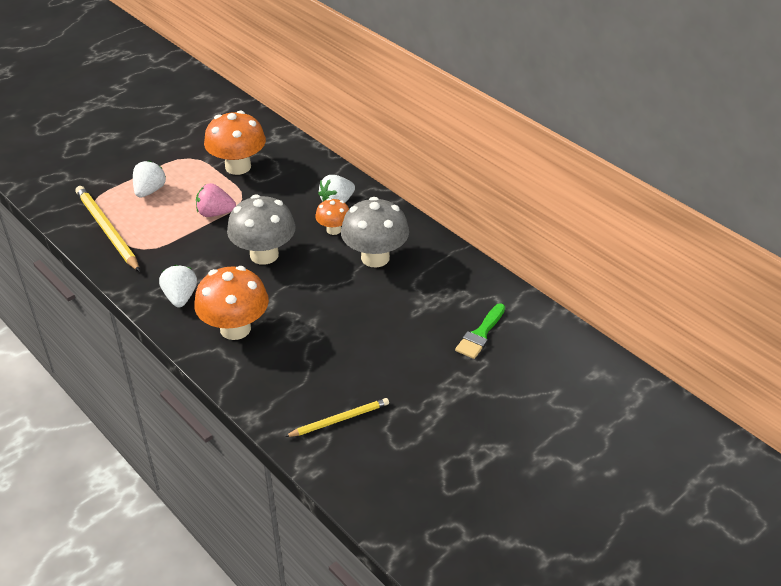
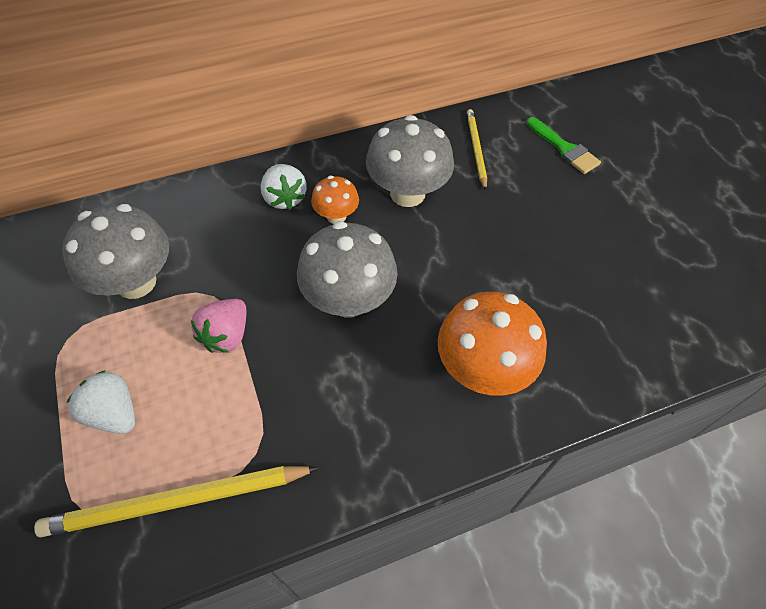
camera: 70 degrees left, 15 degrees up
white strawberry [159,265,197,307] -> none
orange mushroom [204,111,266,175] -> grey mushroom [62,204,169,299]
yellow pencil [285,398,389,437] -> yellow pencil moved to [467,109,487,191]

